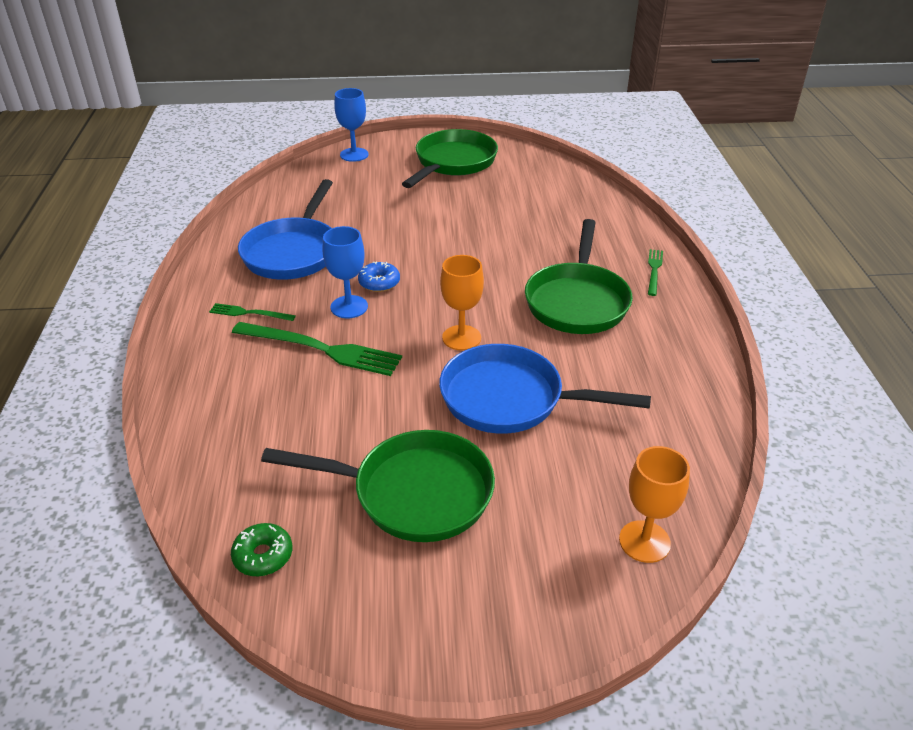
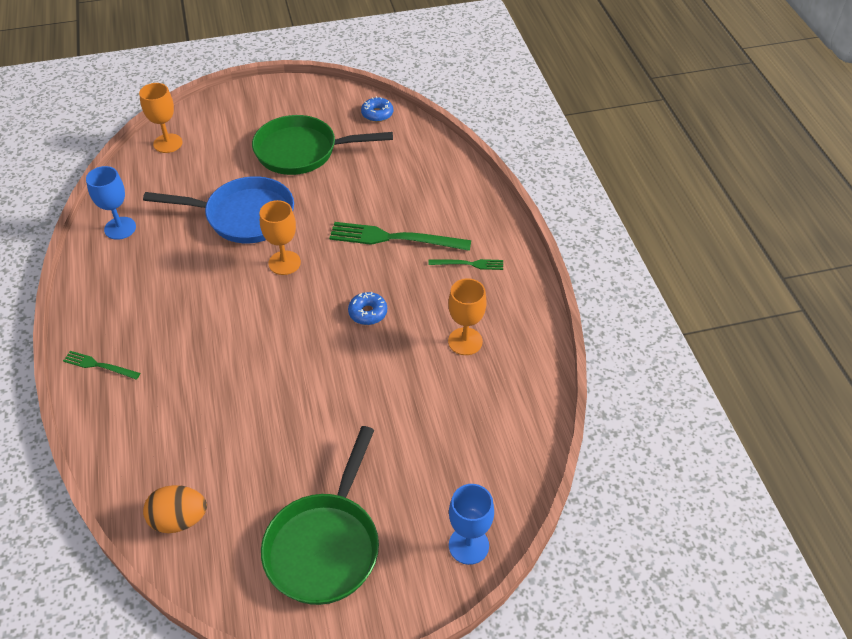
camera: 170 degrees right, 10 degrees up
green donut [231,523,292,576] -> blue donut [361,96,393,122]
blue pan [238,179,333,280] -> orange goblet [448,278,487,355]
blue goblet [323,226,368,318] -> blue goblet moved to [86,166,136,240]
green pan [525,219,633,334] -> none
green fork [648,249,663,296] -> green fork turned 105 degrees clockwise [63,351,140,380]
none -> orange egg [143,485,207,533]

